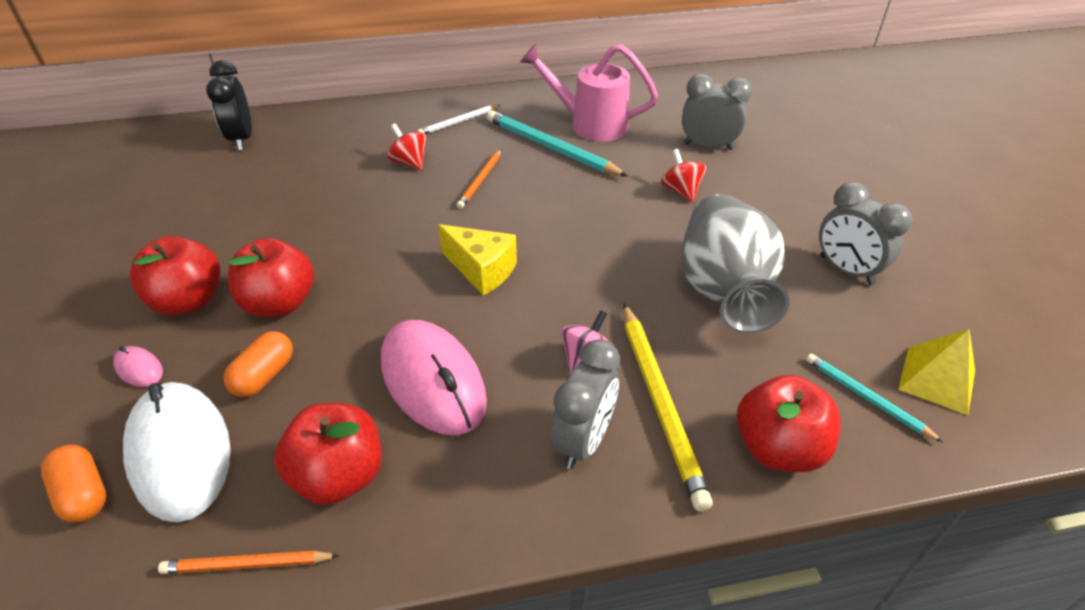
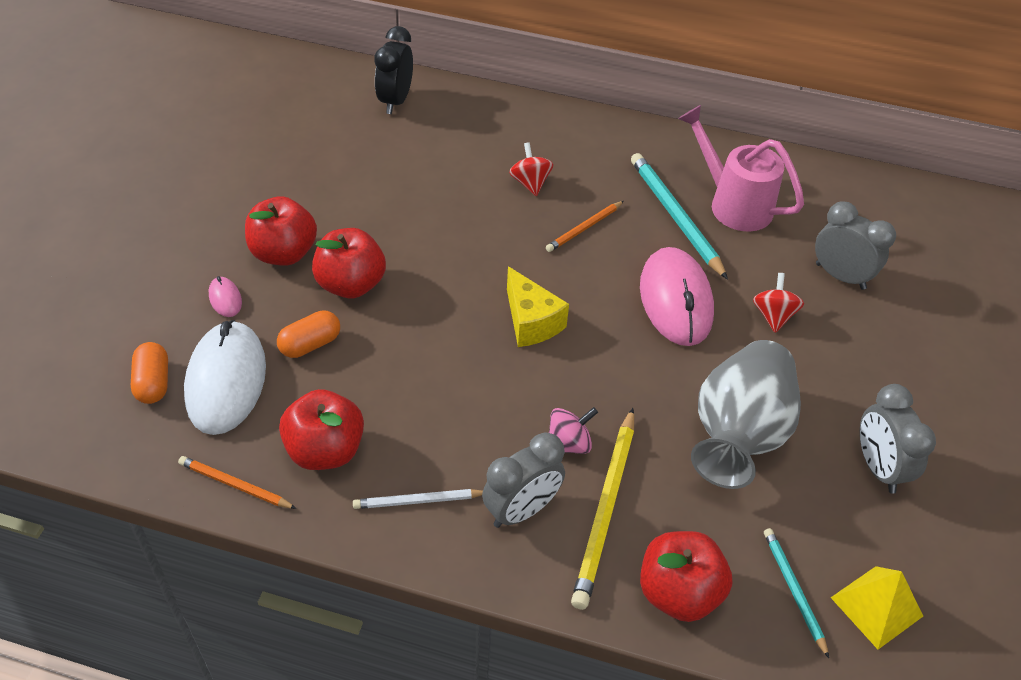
camera: 25 degrees right, 5 degrees up
pink mouse [381,320,487,435] -> pink mouse moved to [640,247,714,346]
white pencil [418,105,500,134] -> white pencil moved to [353,489,483,509]

